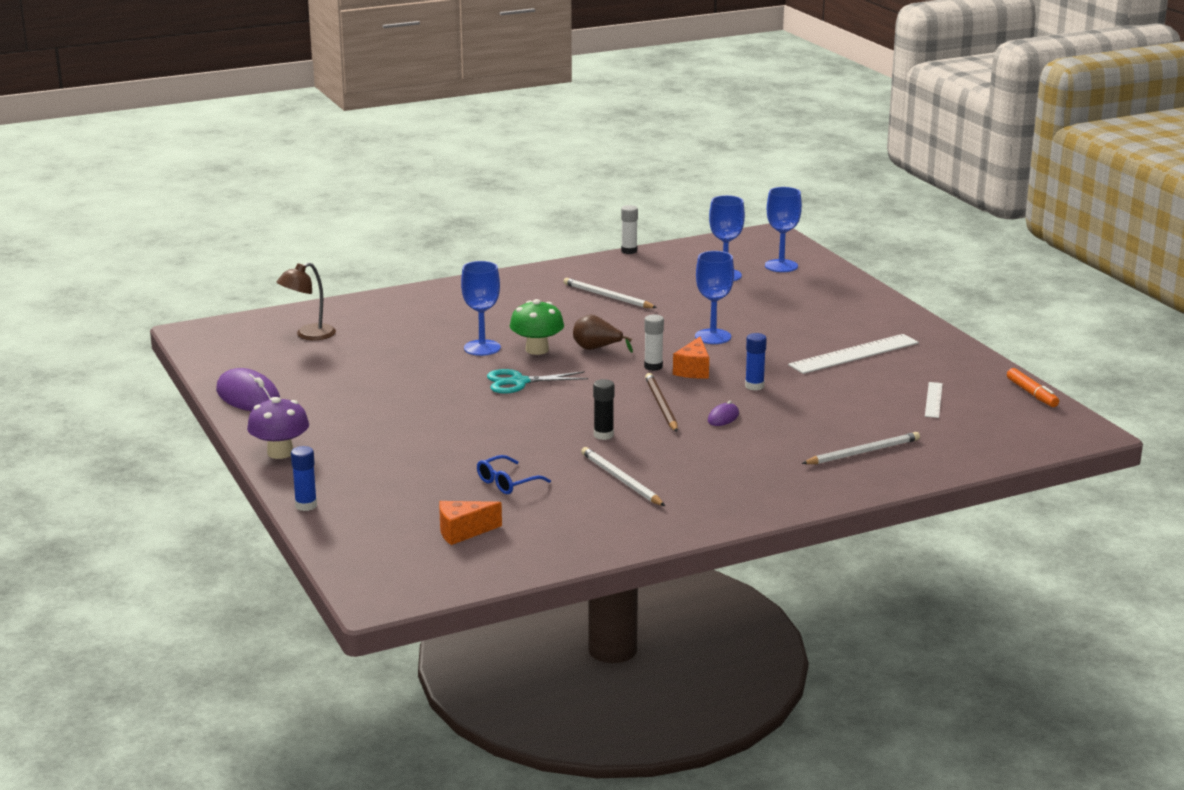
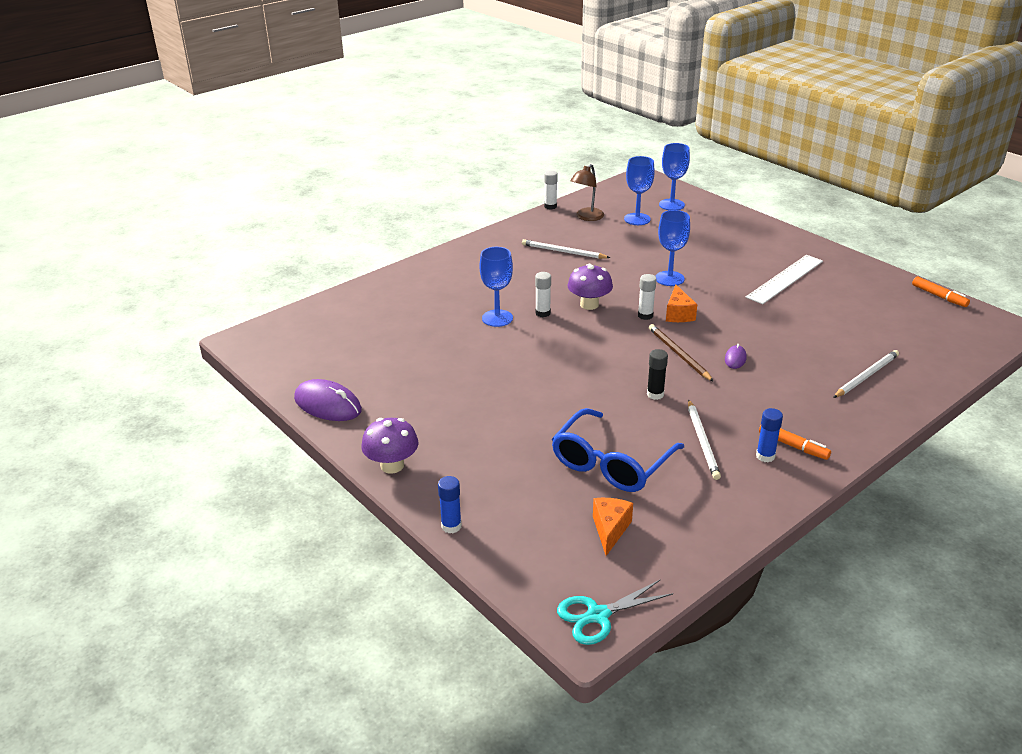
camera: 15 degrees left, 10 degrees up
brown lamp [277,262,336,340] -> brown lamp moved to [570,164,604,221]
orange cheese [439,501,502,545] -> orange cheese turned 135 degrees clockwise [593,498,633,556]
blue glasses [477,455,551,494] -> blue glasses [552,408,684,492], size x2.03
turquoise scissors [487,369,588,394] -> turquoise scissors moved to [557,579,673,645]
green mushroom [510,299,564,355] -> white glue stick [535,272,551,317]
brown pear [573,314,633,353] -> purple mushroom [567,264,613,310]
white pencil [581,447,665,506] -> white pencil turned 135 degrees counterclockwise [688,399,721,480]
blue glue stick [745,333,767,390] -> blue glue stick moved to [756,408,783,463]
white ruler [925,382,943,418] -> none
none -> orange marker [759,426,831,460]

